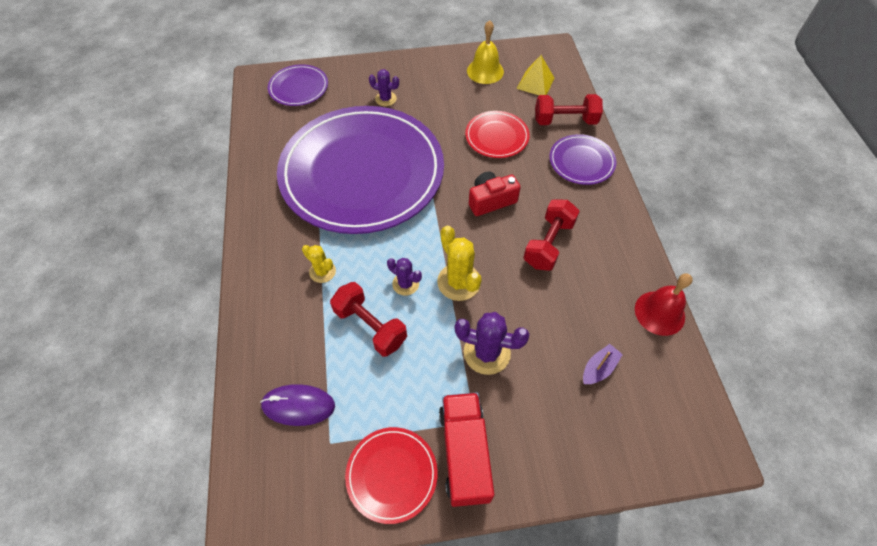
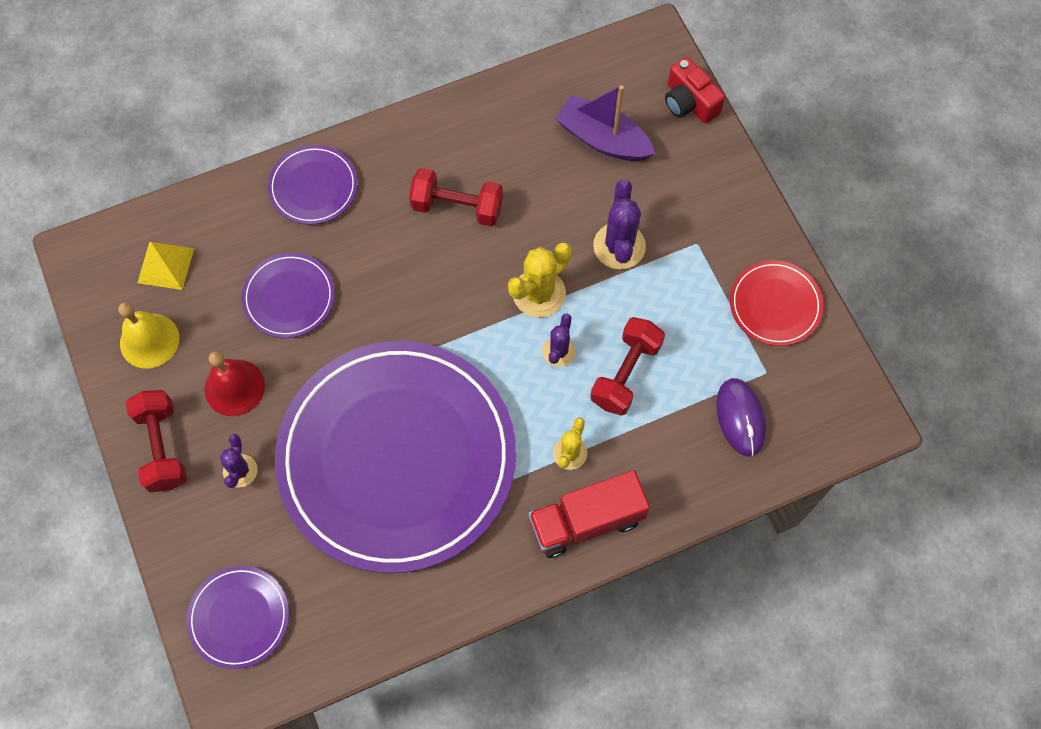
camera: 105 degrees left, 10 degrees up
red truck [439,392,494,507] -> red truck moved to [528,470,650,558]
red plate [465,111,530,158] -> purple plate [242,253,335,338]
red camera [469,172,521,216] -> red camera moved to [665,57,725,123]
red dumbbell [535,94,603,125] -> red dumbbell moved to [126,390,187,492]
purple boat [583,344,623,384] -> purple boat [555,85,655,161], size x1.87
red bell [635,273,693,336] -> red bell moved to [205,351,265,416]

